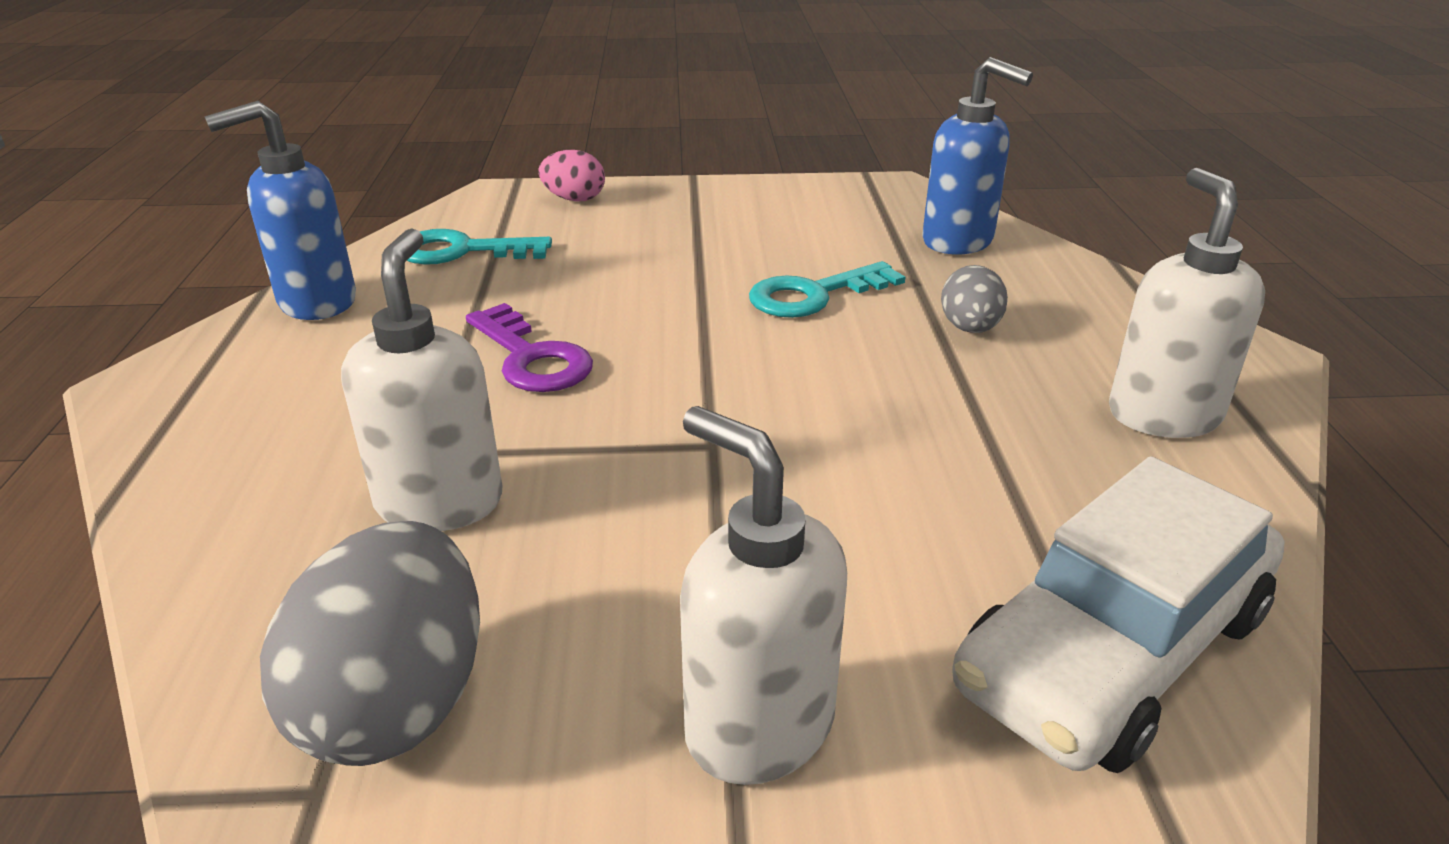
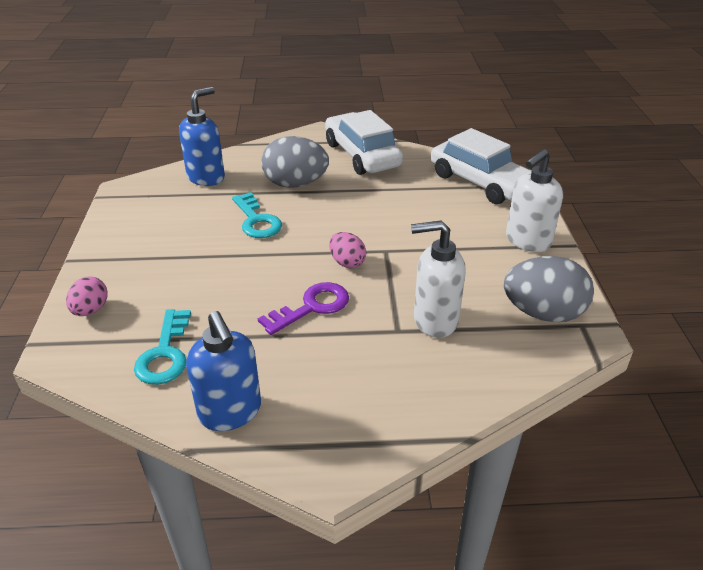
camera: 90 degrees left, 5 degrees up
grey egg [941,265,1008,333] -> grey egg [261,136,329,188], size x1.80
white soap dispenser [1109,168,1265,438] -> white car [325,110,403,175]
none -> pink egg [329,232,366,268]

